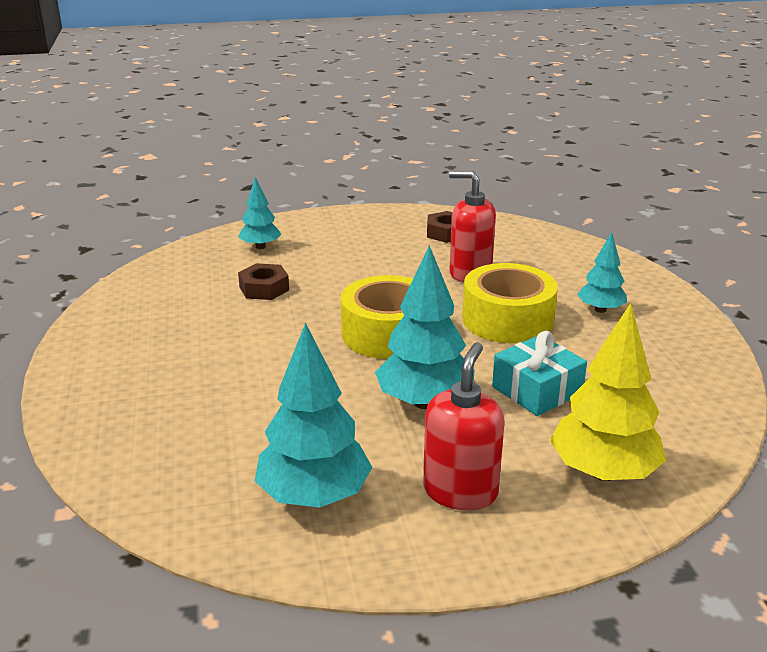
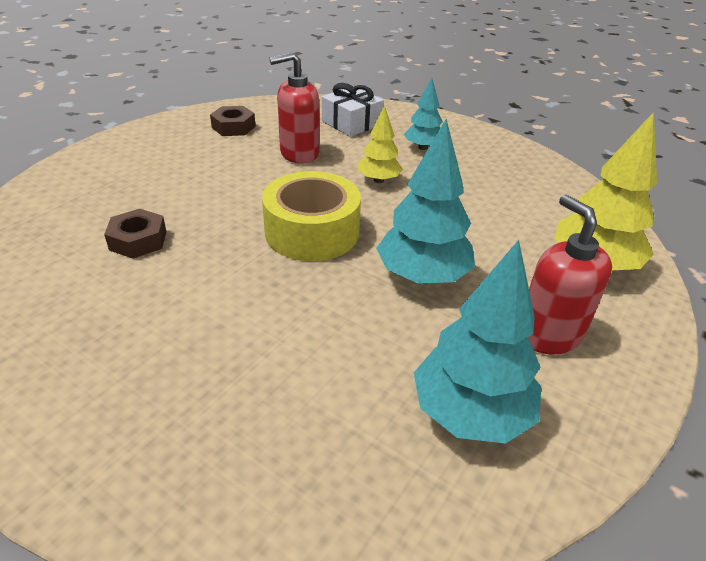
camera: 45 degrees left, 10 degrees up
turquoise tree [238,177,282,249] -> none
yellow tape [462,263,558,343] -> yellow tree [358,105,403,183]
turquoise gift [492,331,587,416] -> none
none -> white gift [322,83,384,137]

